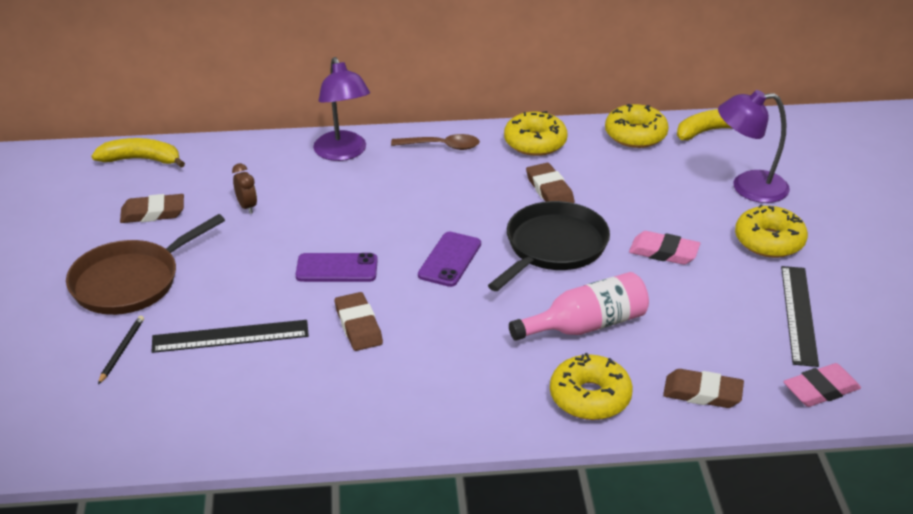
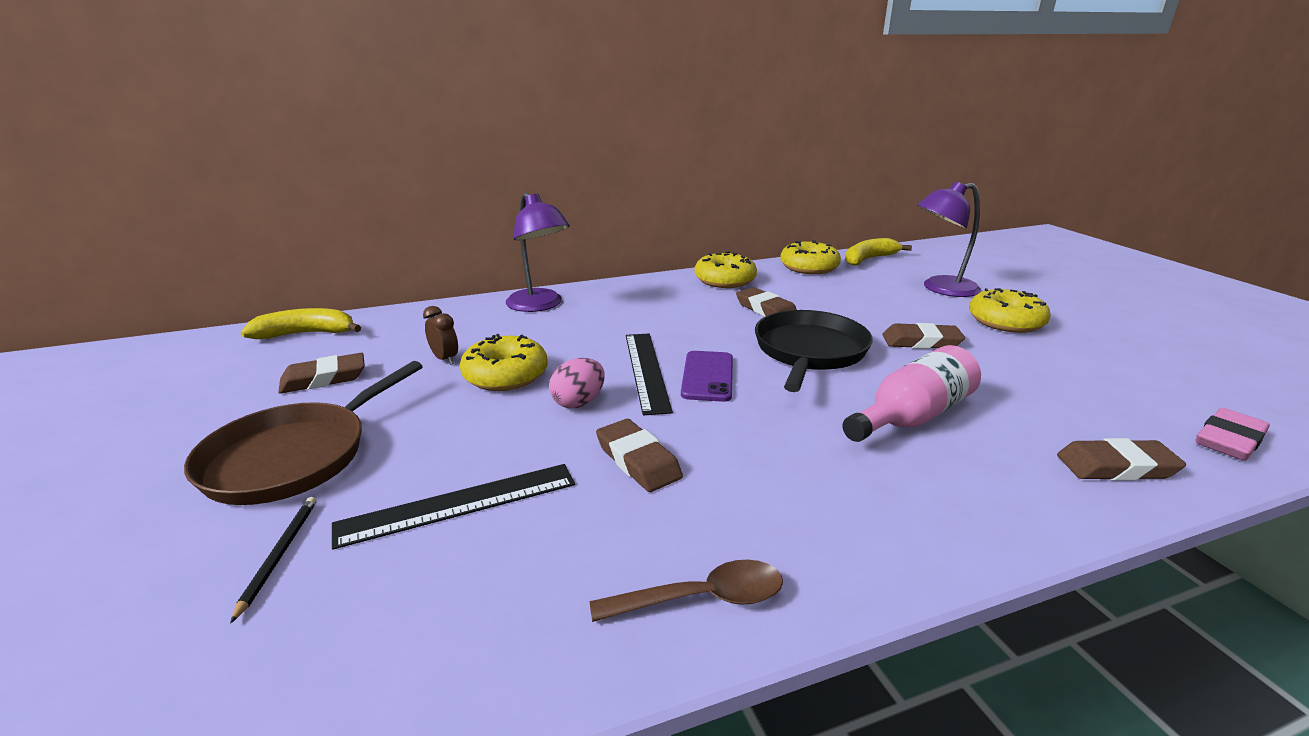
camera: 15 degrees left, 10 degrees down
purple phone [295,253,378,282] -> pink egg [549,358,605,408]
brown spoon [391,134,480,150] -> brown spoon moved to [590,560,783,622]
yellow donut [550,353,633,420] -> yellow donut moved to [460,334,548,391]
pink eraser [629,231,700,265] -> brown eraser [882,323,965,349]
black ruler [781,266,819,367] -> black ruler moved to [626,334,673,416]

